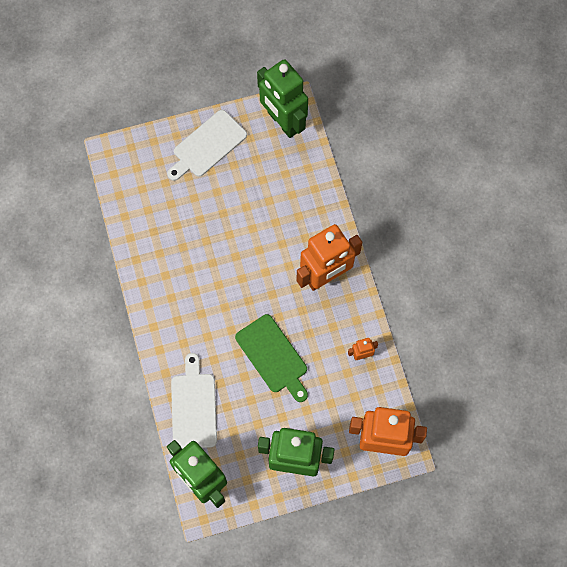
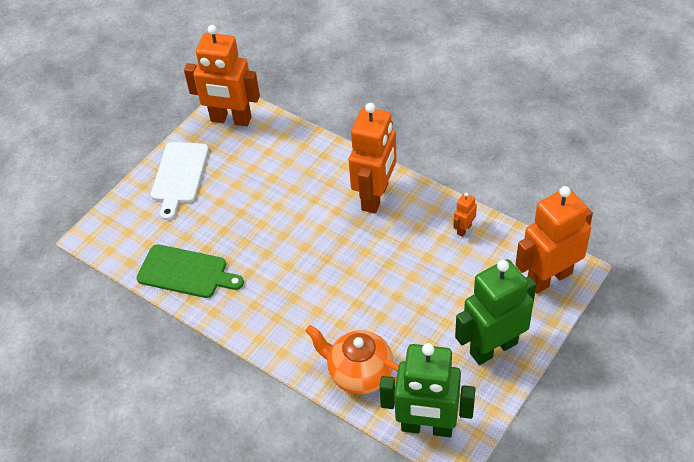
camera: 35 degrees left, 20 degrees down
white cutting board [171,353,217,449] -> orange teapot [305,325,399,394]
green cutting board [235,314,308,402] -> green cutting board moved to [137,244,244,298]
green robot [257,59,308,138] -> orange robot [184,25,260,126]

